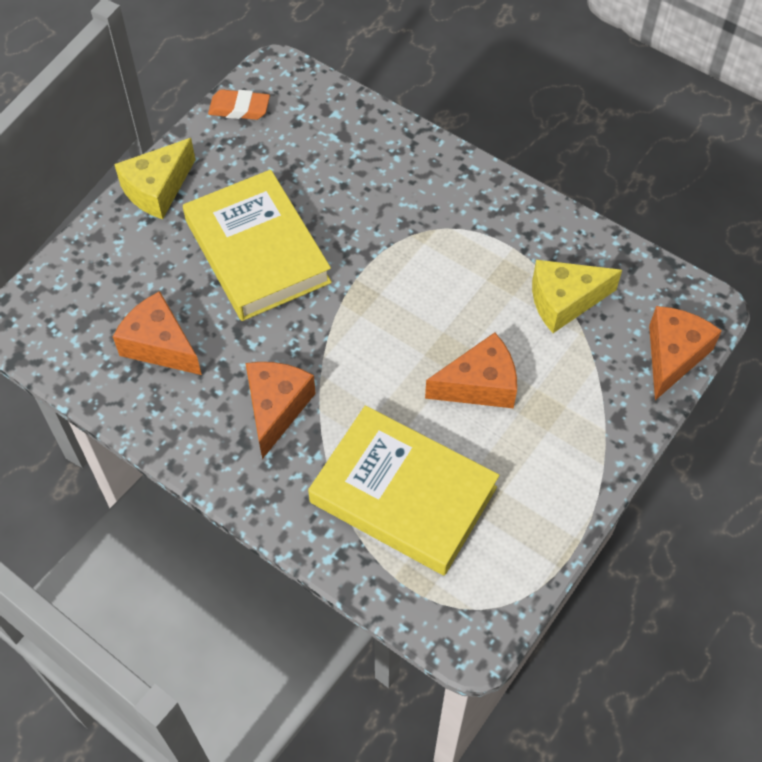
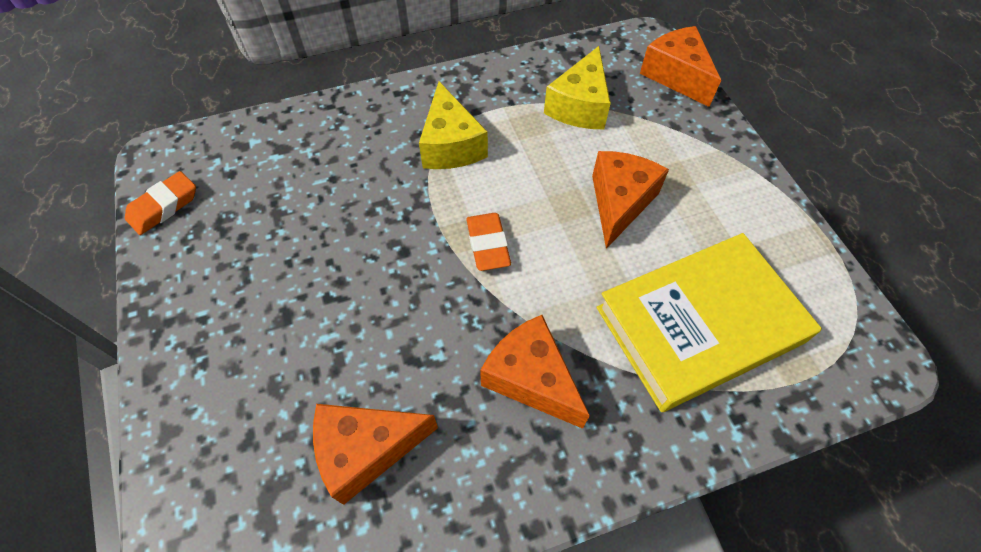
camera: 55 degrees left, 0 degrees up
yellow cheese [114,138,195,219] -> yellow cheese moved to [419,82,488,169]
yellow book [183,170,332,321] -> none
none -> orange eraser [466,213,511,271]

